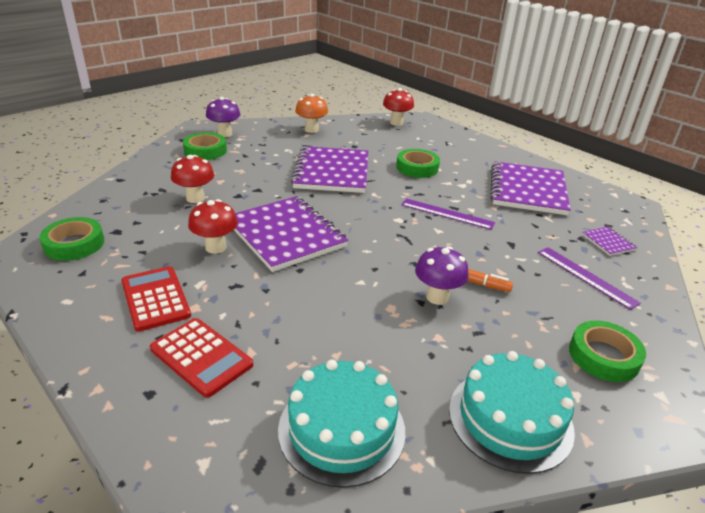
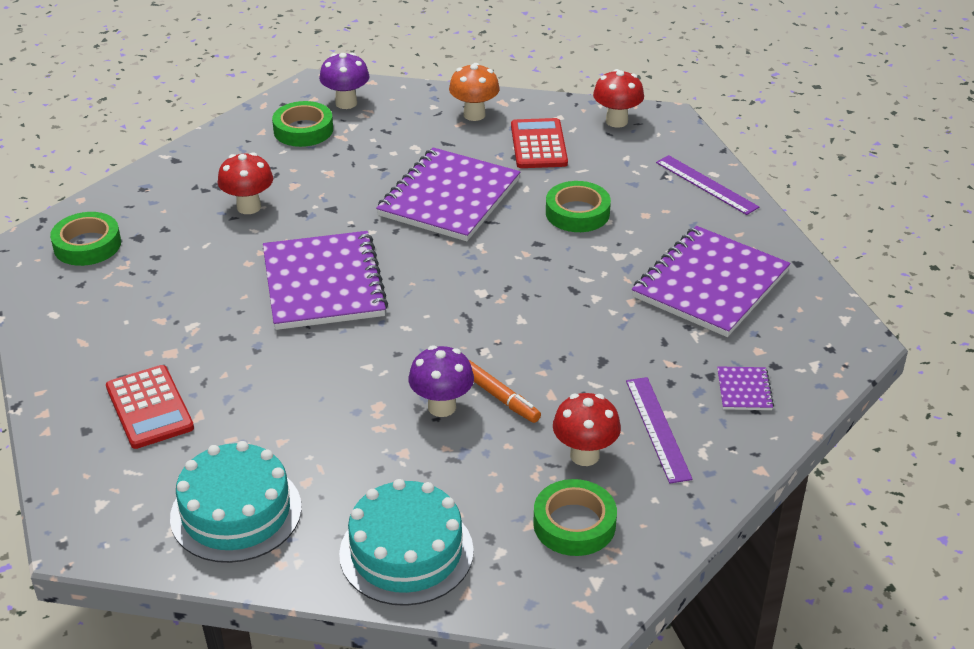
camera: 25 degrees right, 5 degrees up
red calculator [121,266,191,332] -> red calculator moved to [511,118,568,168]
red mushroom [188,199,238,254] -> red mushroom moved to [553,393,621,466]
purple ruler [401,198,495,230] -> purple ruler moved to [656,155,759,215]

